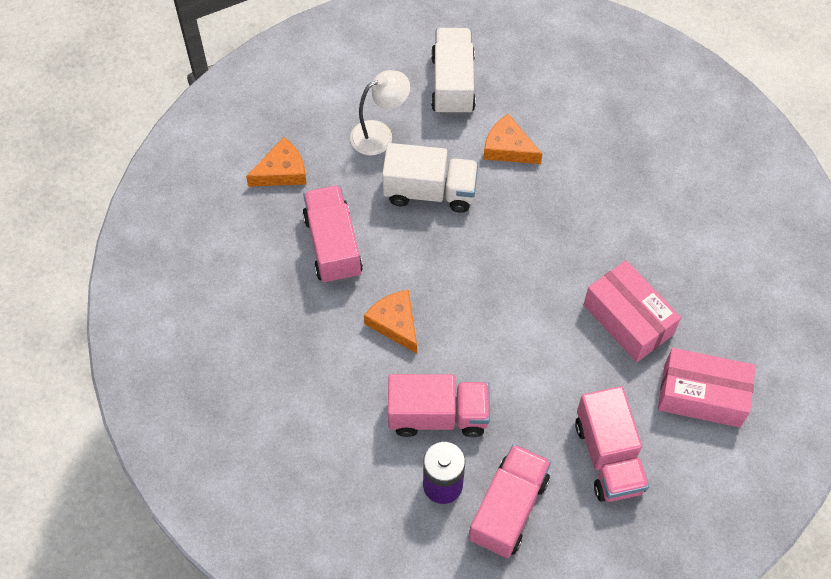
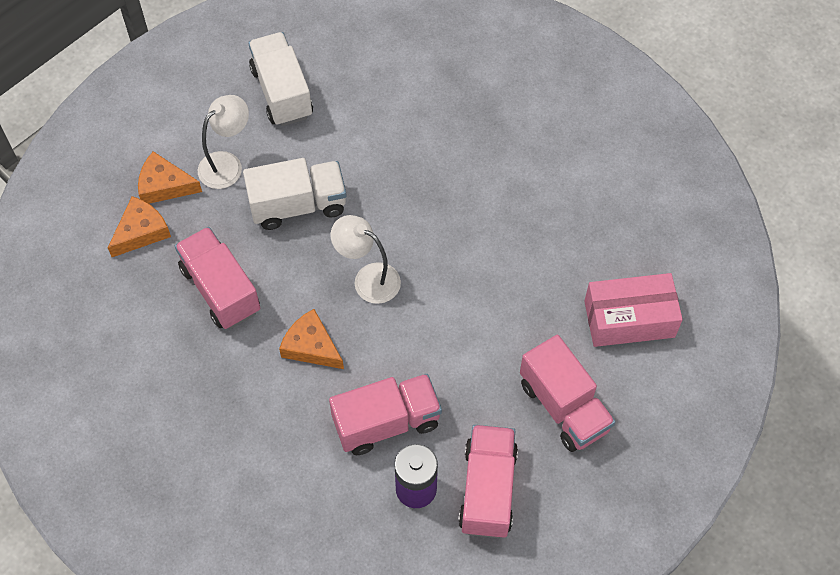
camera: 20 degrees left, 0 degrees up
orange cheese [483,114,542,164] -> orange cheese moved to [138,151,202,204]
pink box [584,260,681,362] -> none
none -> white lamp [331,215,401,304]

